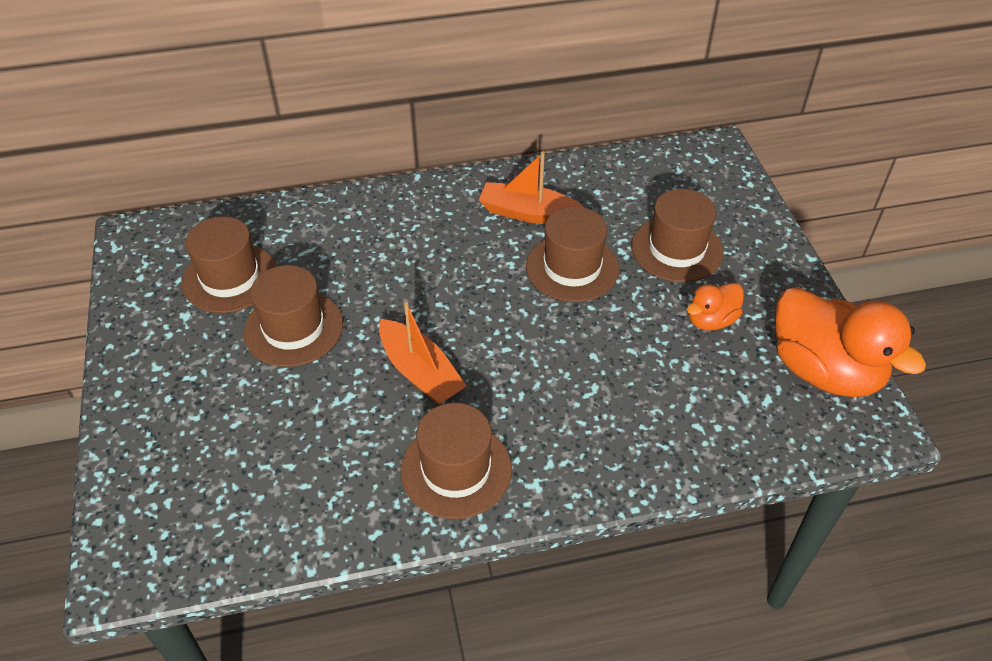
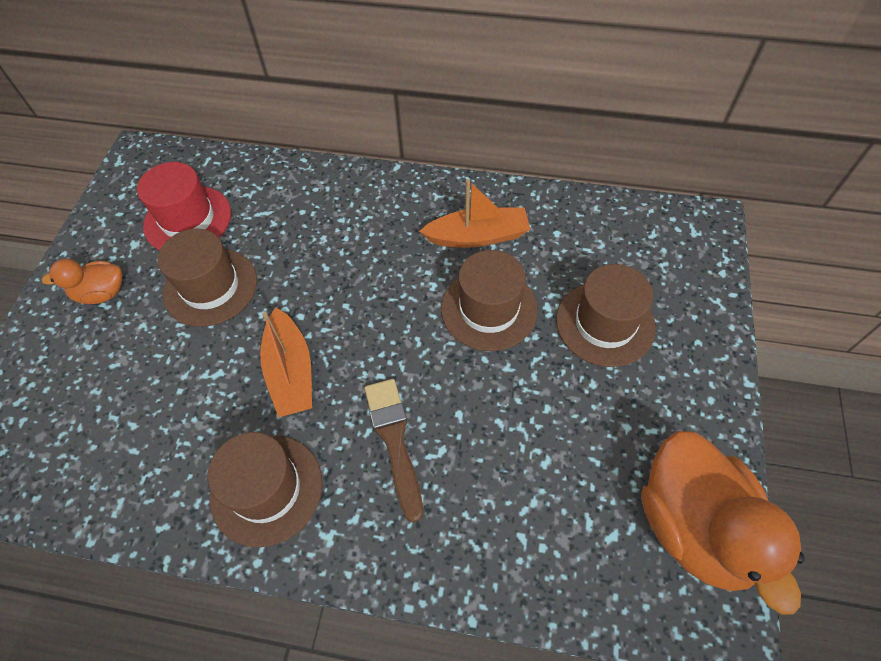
camera: 25 degrees right, 10 degrees up
brown hat [182,217,277,313] -> red hat [137,162,231,250]
orange boat [479,151,585,224] -> orange boat turned 135 degrees clockwise [419,179,531,248]
orange duck [687,283,744,331] -> orange duck moved to [42,259,122,304]
none -> brown brush [364,379,423,522]

